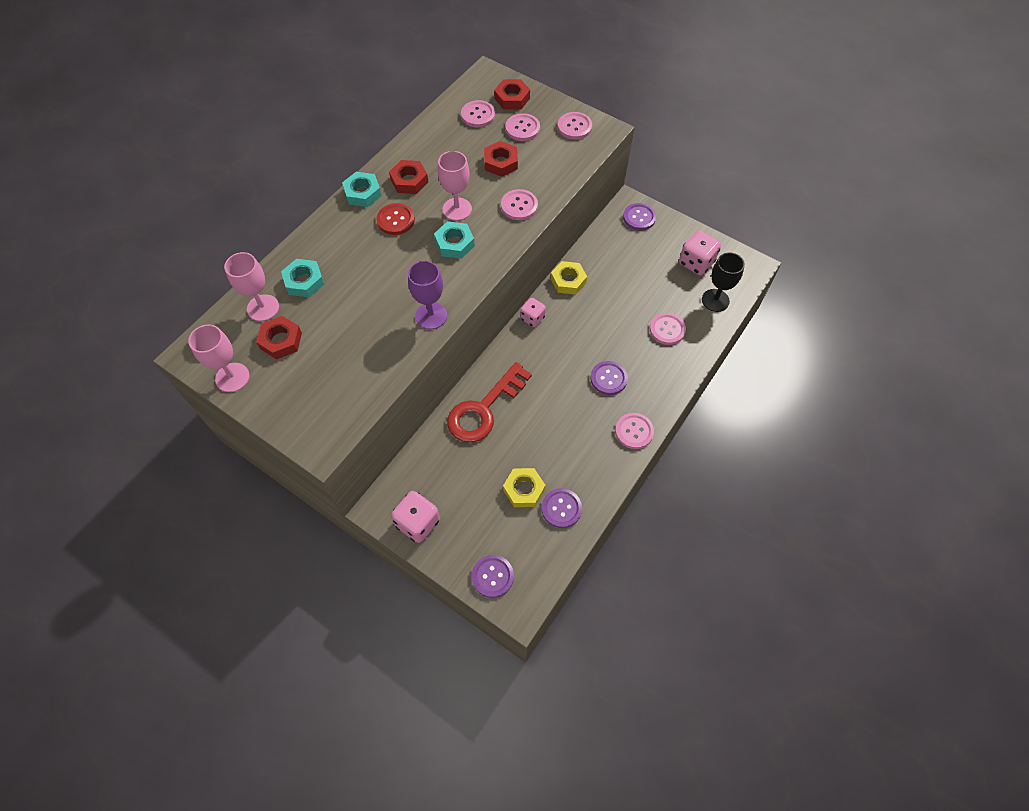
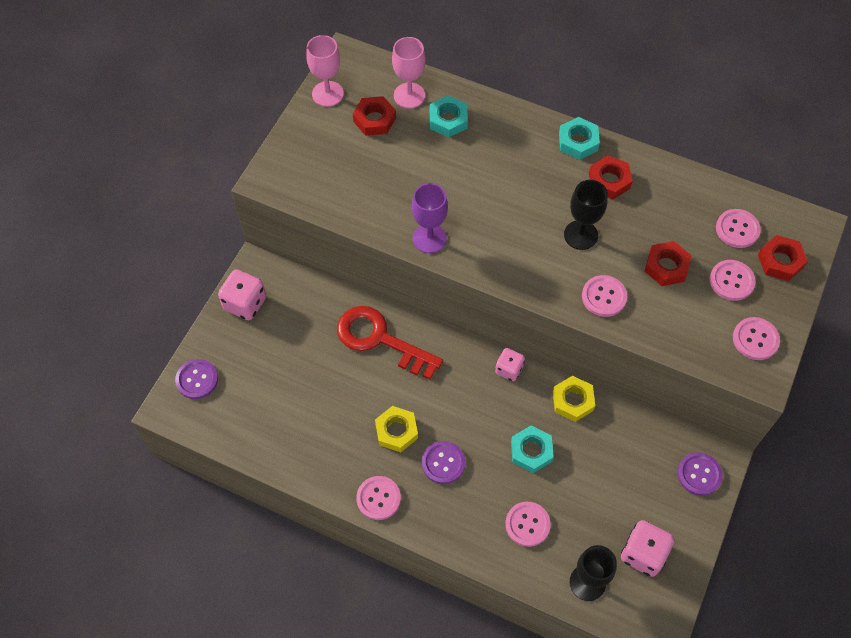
camera: 80 degrees right, 0 degrees up
red button [377,203,415,235] -> none
turquoise nut [434,221,475,259] -> turquoise nut moved to [511,426,554,473]
pink goblet [438,151,472,221] -> black goblet [564,180,608,250]
yellow nut [503,468,545,507] -> yellow nut moved to [375,406,418,452]
purple button [542,488,582,528] -> none

